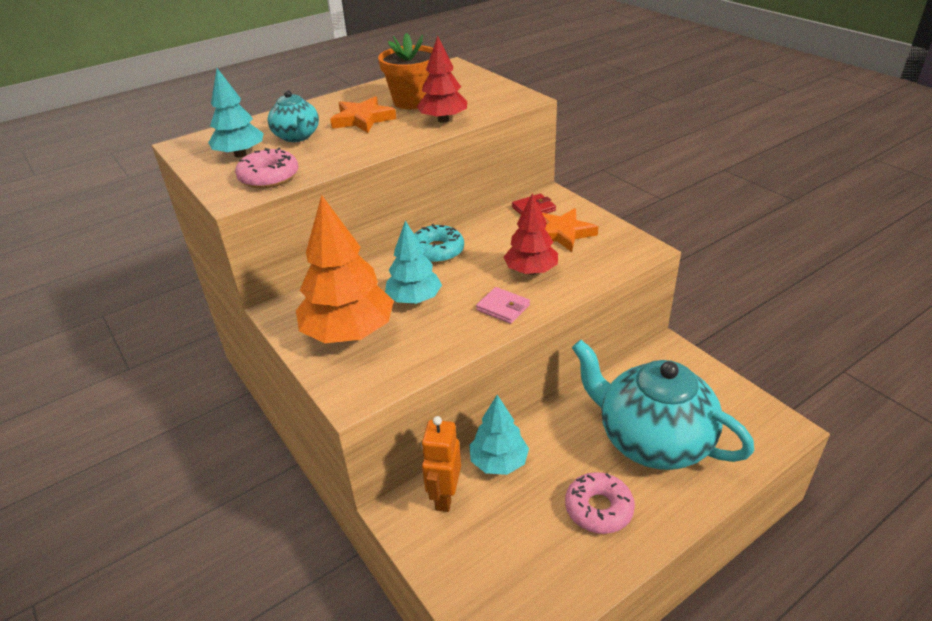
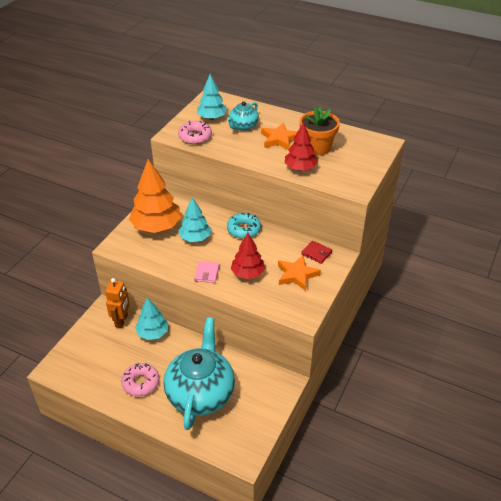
camera: 60 degrees right, 5 degrees up
orange robot [421,416,461,512] -> orange robot turned 120 degrees clockwise [105,278,130,328]

